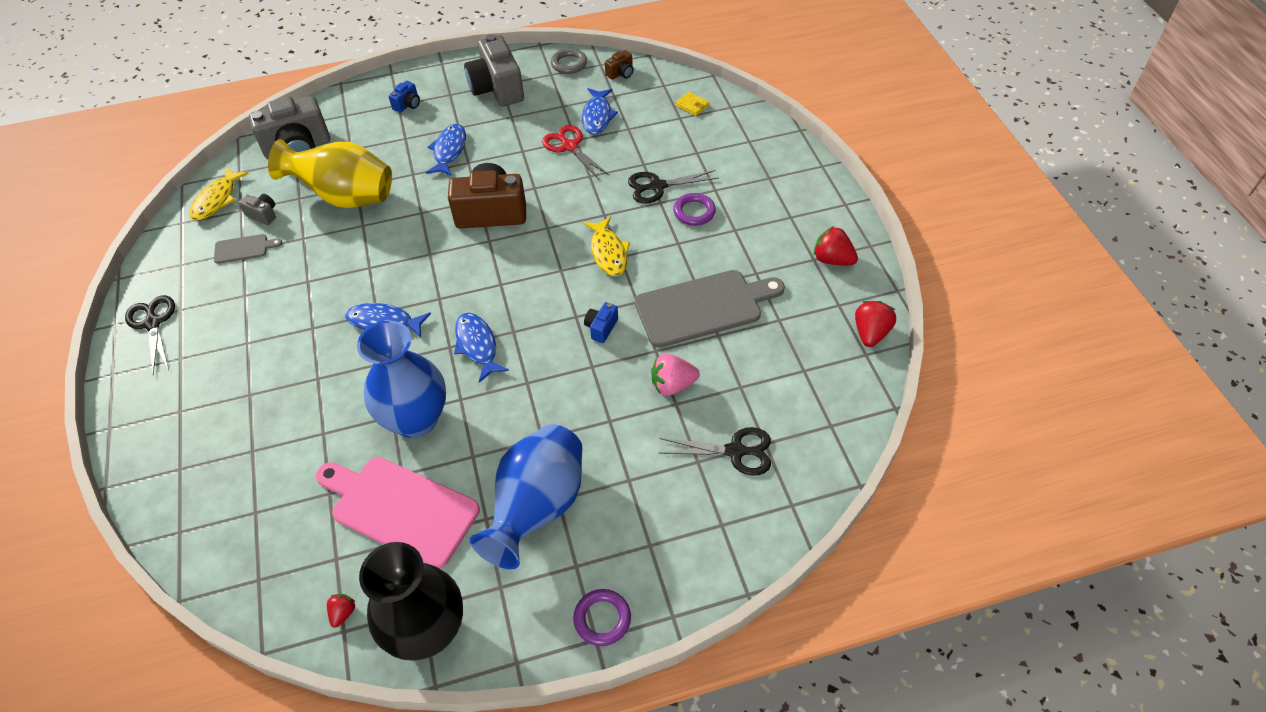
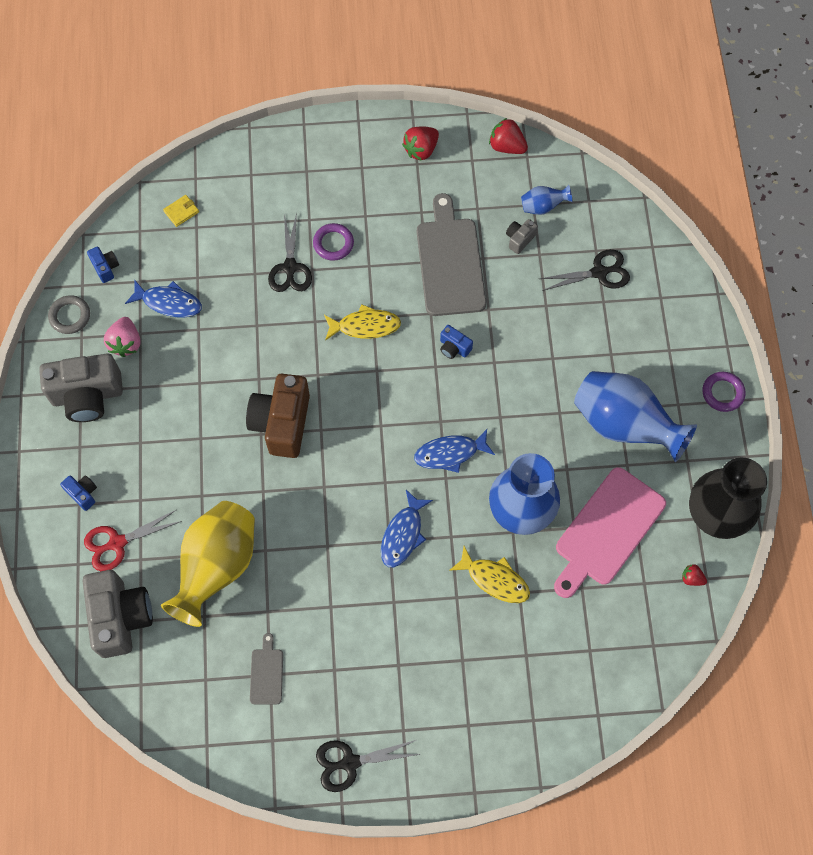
camera: 80 degrees left, 15 degrees up
yellow fish [189,167,249,220] -> yellow fish moved to [449,546,530,603]
grey camera [239,194,276,225] -> grey camera moved to [506,219,538,254]
blue fish [426,124,466,176] -> none
red scissors [542,125,610,180] -> red scissors moved to [84,510,182,571]
brown camera [605,50,634,80] -> blue camera [87,246,119,283]
pink strawberry [651,354,700,396] -> pink strawberry moved to [104,317,140,357]
black scissors [659,427,771,476] -> black scissors turned 60 degrees clockwise [540,249,630,291]
none -> blue vase [521,185,573,215]

